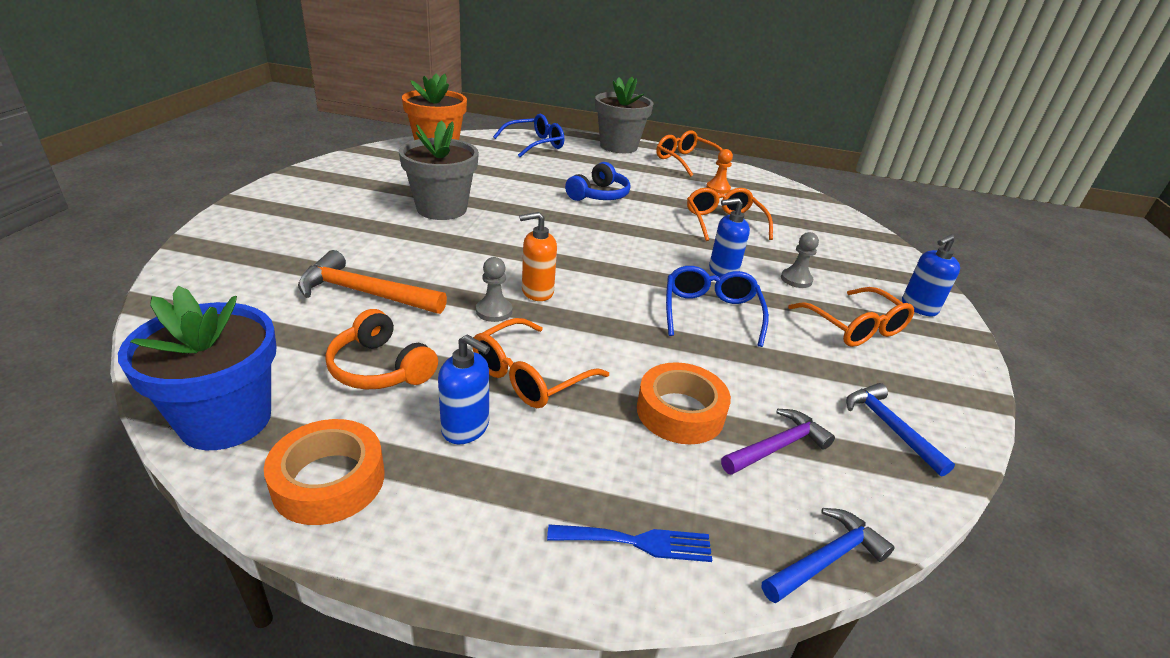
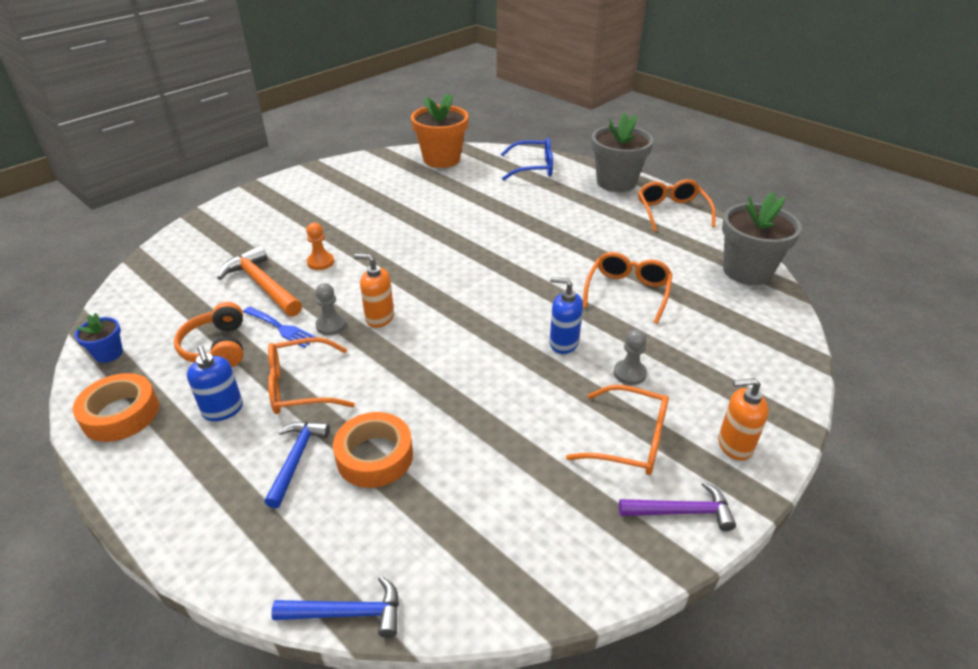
camera: 35 degrees right, 5 degrees up
blue flower pot [118,286,277,450] -> blue flower pot [75,313,123,363], size x0.48
grey flower pot [399,120,479,220] -> grey flower pot moved to [722,192,802,285]
blue fork [547,524,712,562] -> blue fork moved to [243,307,316,348]
blue headphones [565,162,631,201] -> none
blue glasses [666,266,769,347] -> none
orange pawn [706,149,733,194] -> orange pawn moved to [306,223,334,270]
purple hammer [721,409,835,475] -> purple hammer moved to [619,482,736,531]
orange glasses [788,287,914,347] -> orange glasses turned 75 degrees counterclockwise [566,385,669,475]
blue hammer [846,383,955,477] -> blue hammer moved to [264,422,330,508]
blue soap dispenser [902,234,960,316] -> orange soap dispenser [718,378,769,461]

